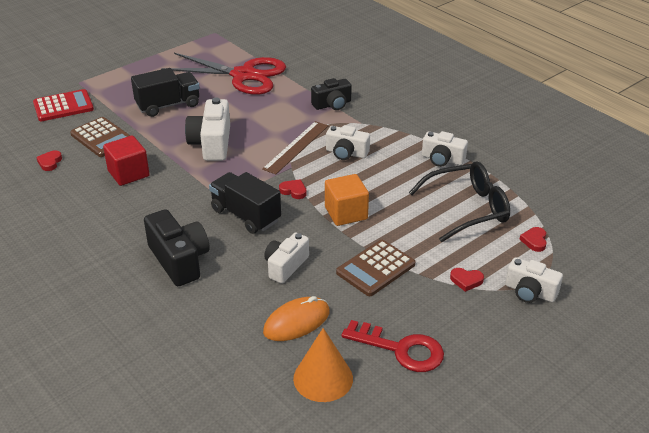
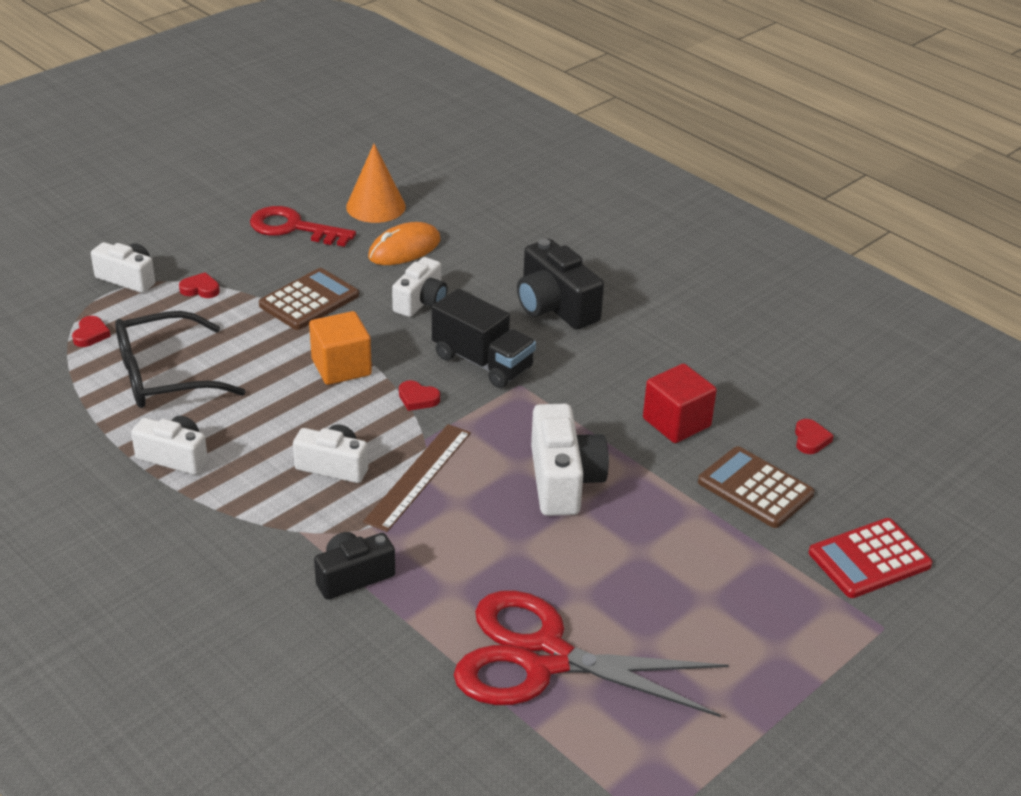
camera: 175 degrees right, 0 degrees up
black truck [131,68,200,117] -> none

